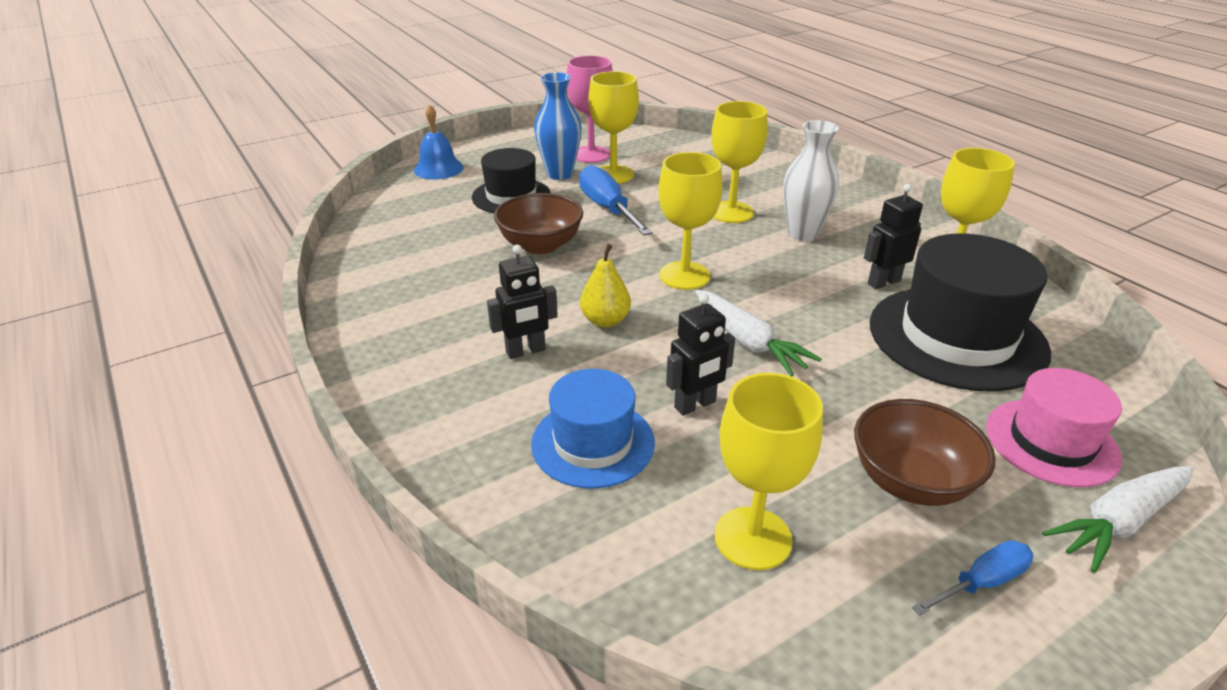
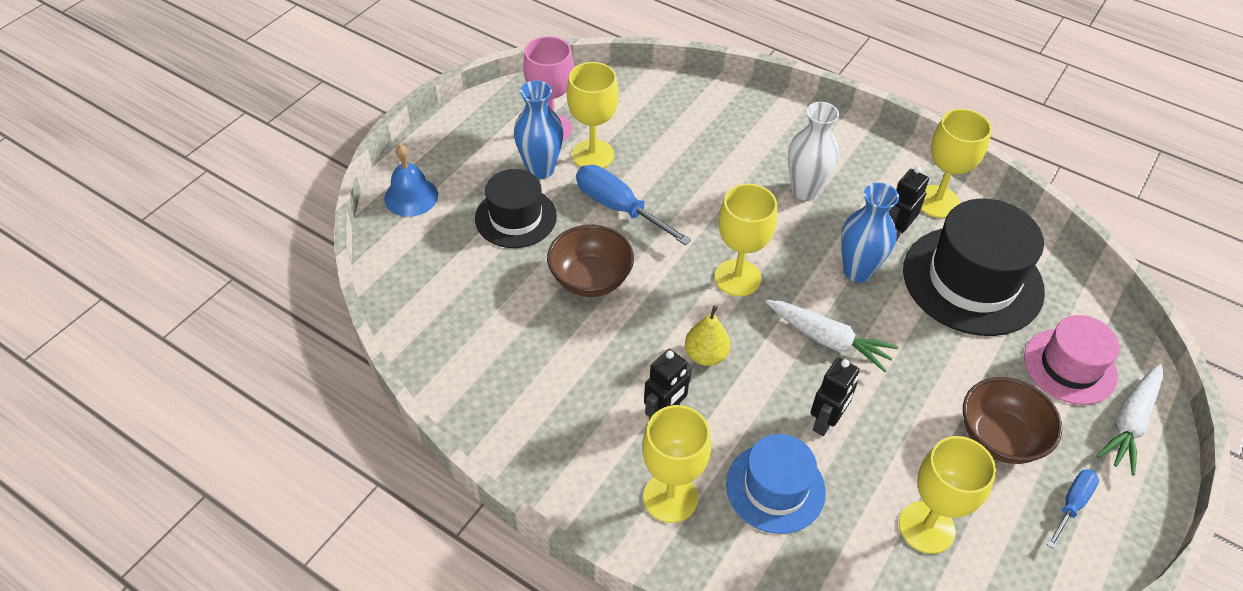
camera: 25 degrees left, 15 degrees up
yellow goblet [711,101,768,223] -> yellow goblet moved to [642,405,711,523]
none -> blue vase [841,183,899,283]

